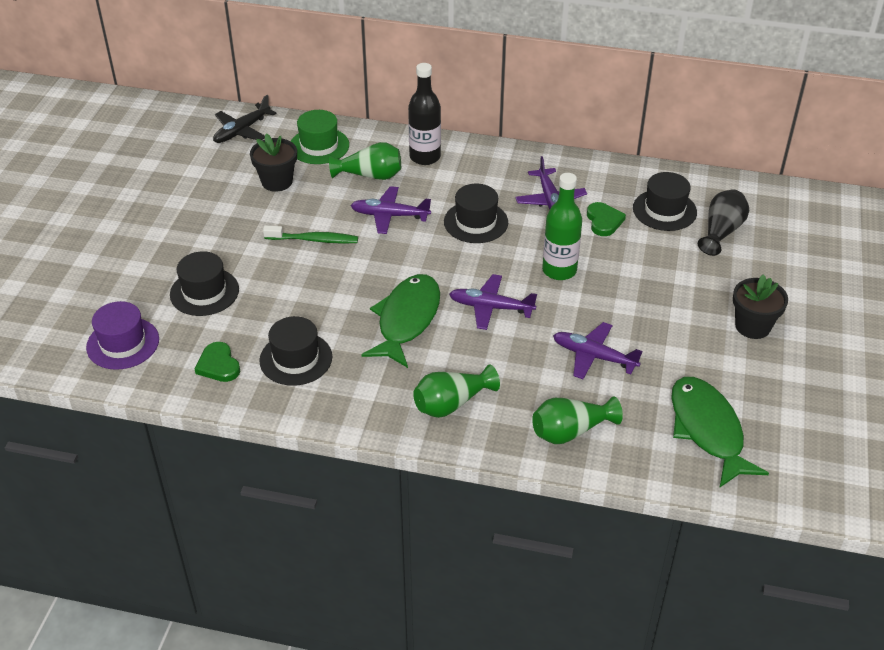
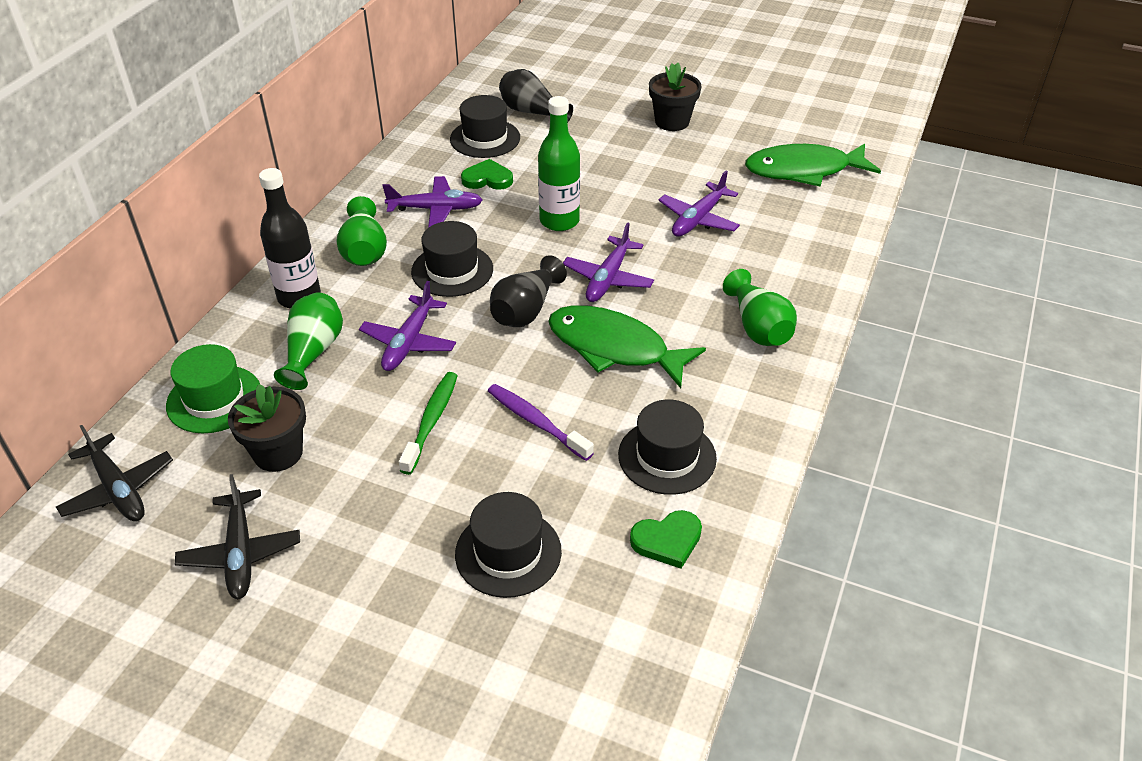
camera: 80 degrees left, 0 degrees up
purple hat [86,301,159,370] -> none
green vase [532,396,623,444] -> green vase moved to [336,196,387,266]
none -> black plane [175,474,300,599]
none -> purple toothbrush [488,384,594,461]
none -> black vase [490,255,567,327]

